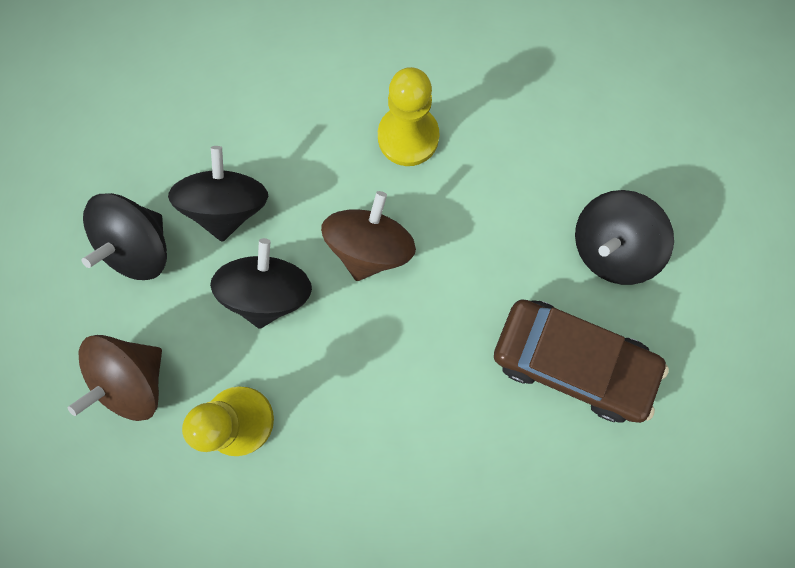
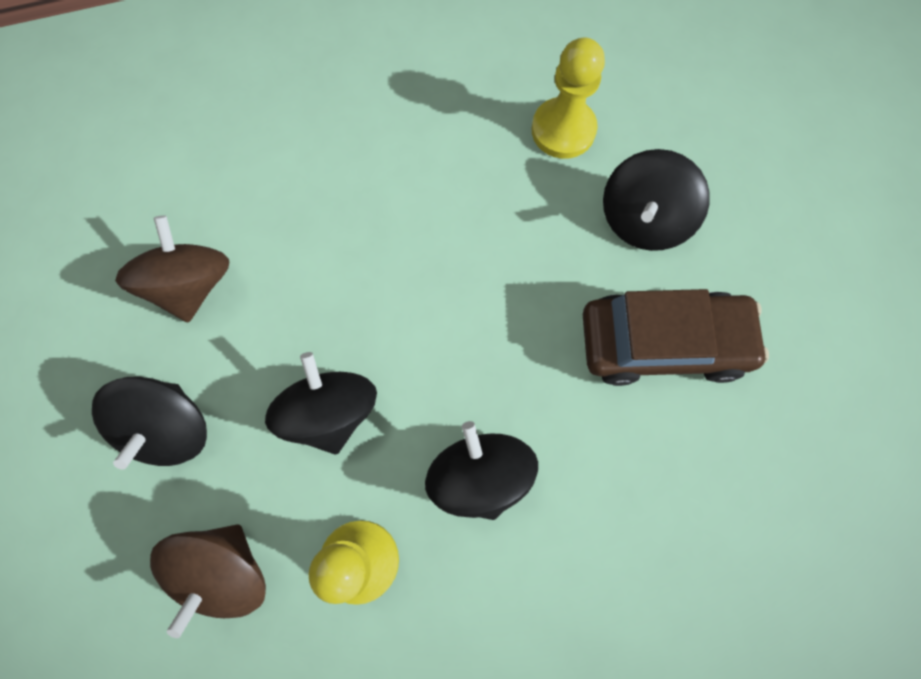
camera: 25 degrees left, 5 degrees down
black spinning top [168,146,268,242] -> black spinning top moved to [425,421,538,520]
brown spinning top [321,191,416,281] -> brown spinning top moved to [115,215,229,323]
yellow pawn [378,67,440,166] -> yellow pawn moved to [531,38,605,159]

